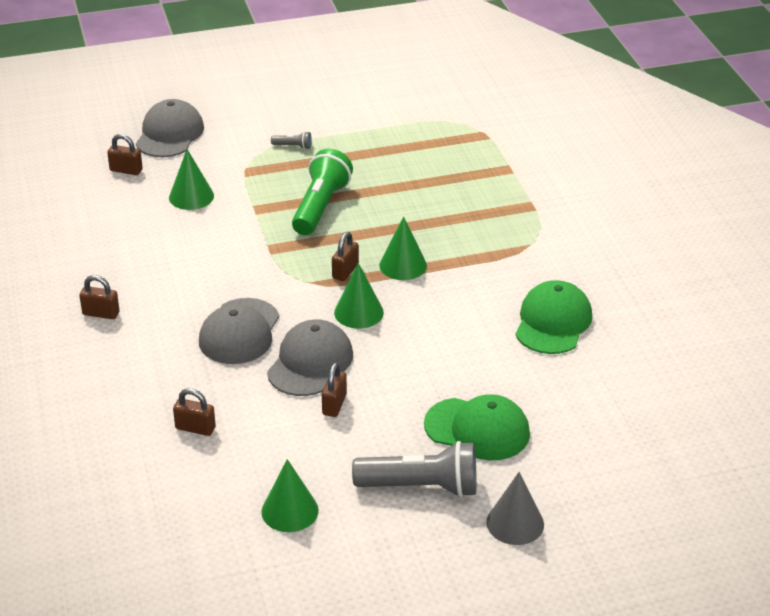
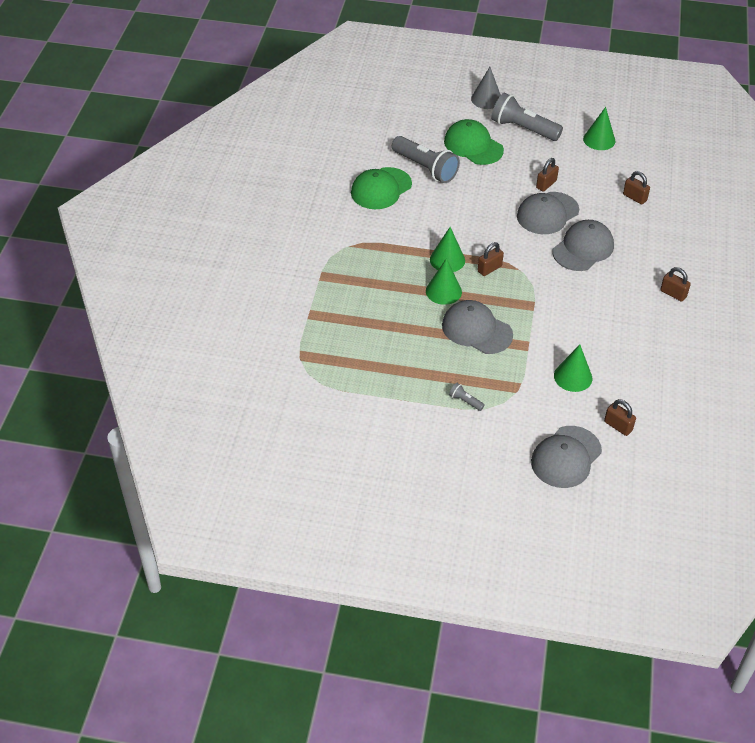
camera: 155 degrees left, 10 degrees up
green flashlight [292,149,353,235] -> grey cap [442,300,513,354]
green cone [334,263,384,329] -> green cone moved to [426,258,462,305]
none -> grey flashlight [392,136,460,183]

